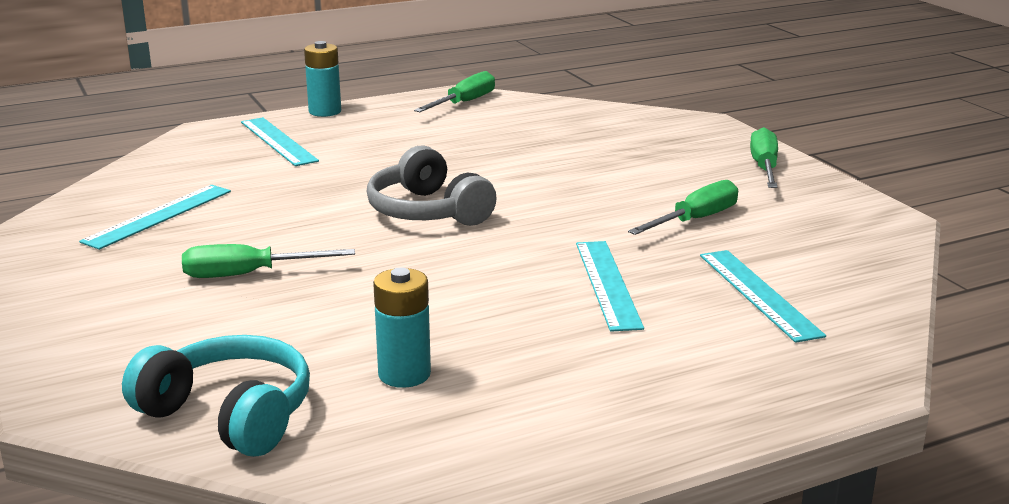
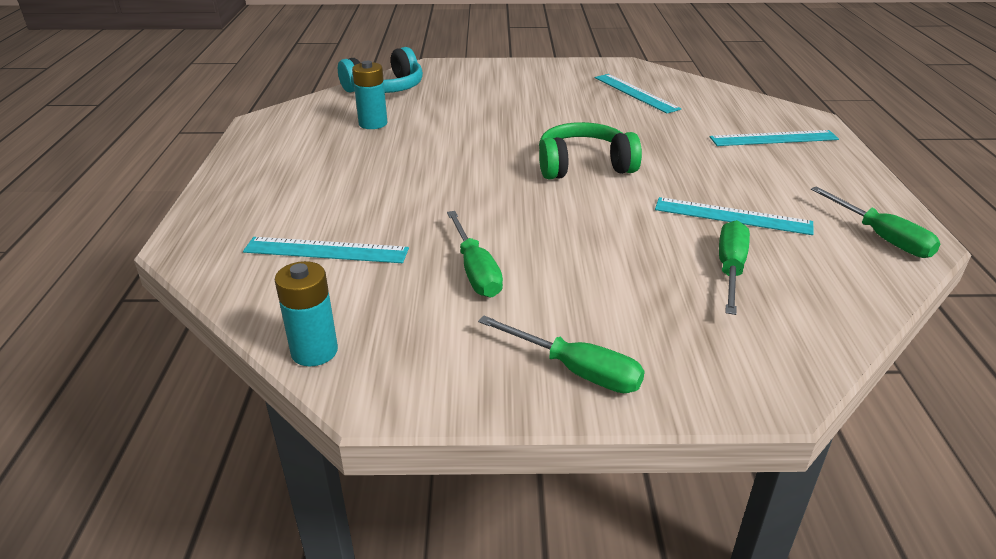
camera: 115 degrees right, 10 degrees up
green screwdriver [182,244,355,278] -> green screwdriver moved to [719,220,750,315]
turquoise battery [304,41,341,117] -> turquoise battery moved to [275,261,338,366]
grey headphones [367,145,497,226] -> green headphones [539,122,642,179]
turquoise ruler [576,241,644,332] -> turquoise ruler moved to [655,197,814,235]

